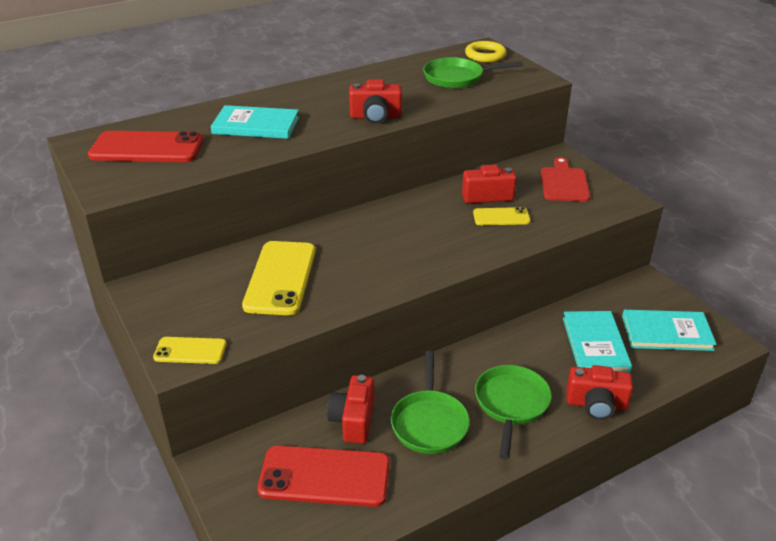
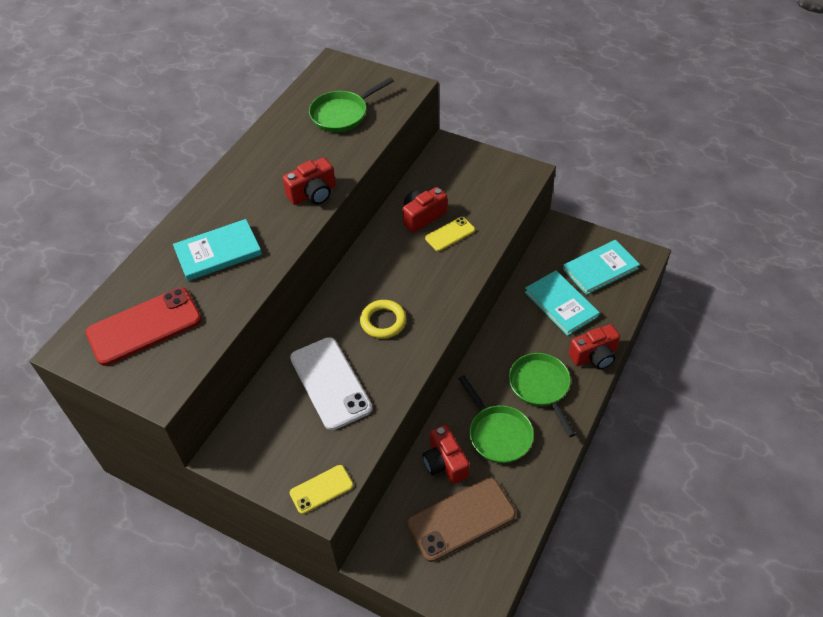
camera: 30 degrees left, 15 degrees up
yellow phone [242,241,316,315] -> white phone [290,337,372,430]
red phone [257,445,390,507] -> brown phone [407,478,516,562]
yellow ring [465,41,506,62] -> yellow ring moved to [360,300,406,339]
red cutting board [541,157,590,202] -> none

